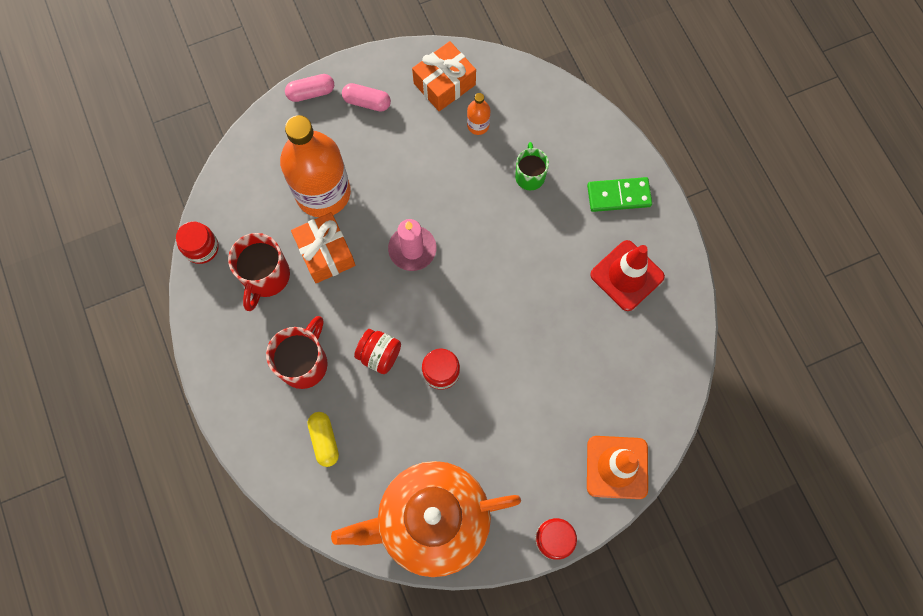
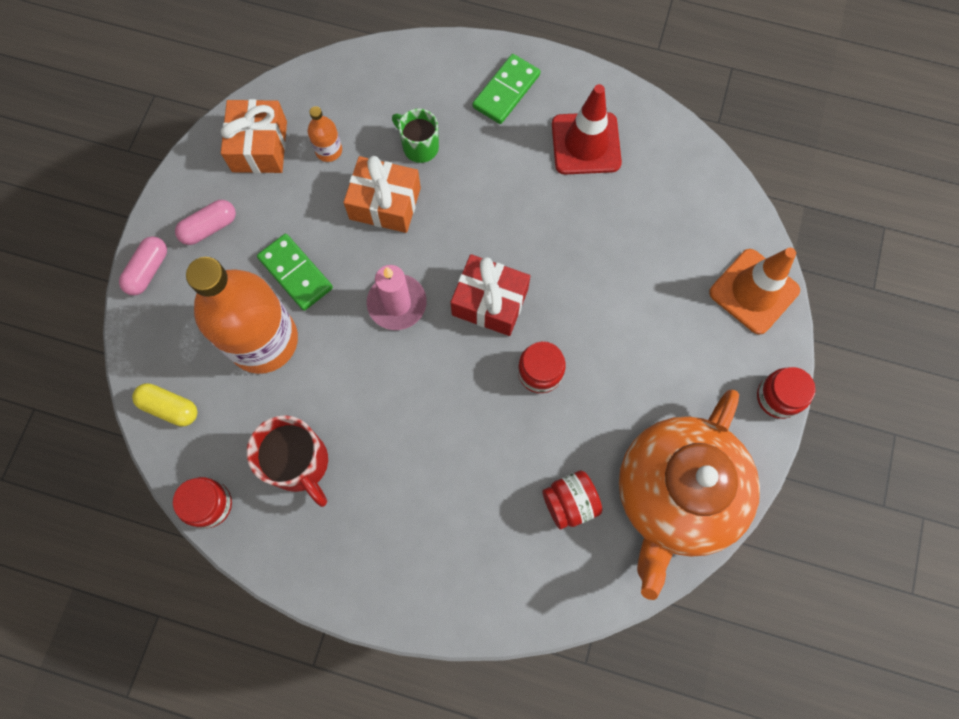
camera: 50 degrees left, 0 degrees up
red mug [266,316,328,389] -> none
orange gift [291,212,356,283] -> orange gift moved to [343,156,421,233]
yellow capsule [307,412,339,467] -> yellow capsule moved to [132,383,197,426]
red jar [354,329,401,374] -> red jar moved to [542,471,602,529]
none -> green domino [257,234,333,311]
none -> red gift [451,254,530,336]

